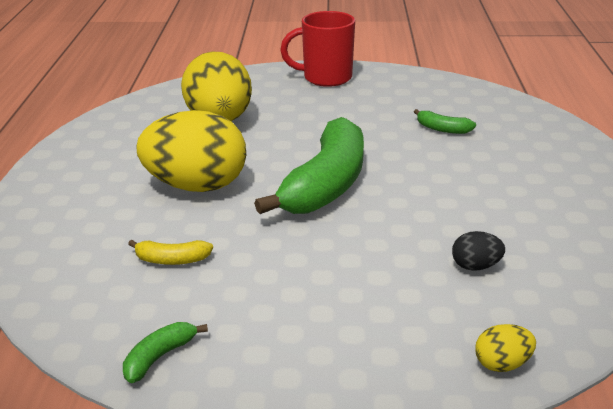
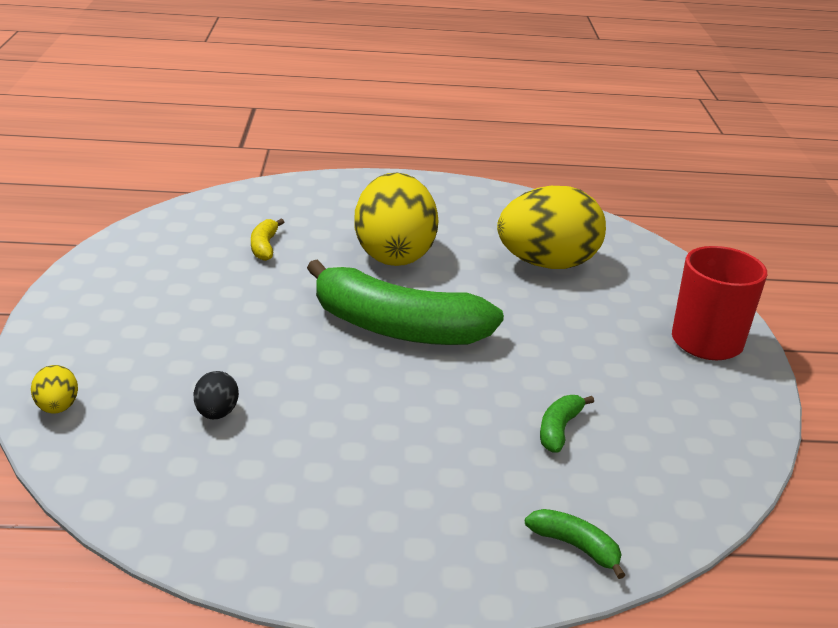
camera: 85 degrees right, 0 degrees up
green banana [123,322,208,383] -> green banana moved to [525,509,625,579]

